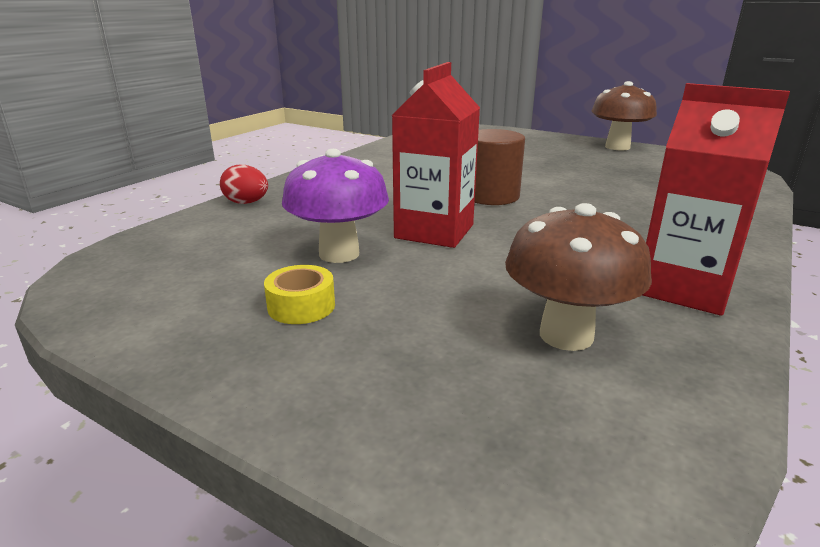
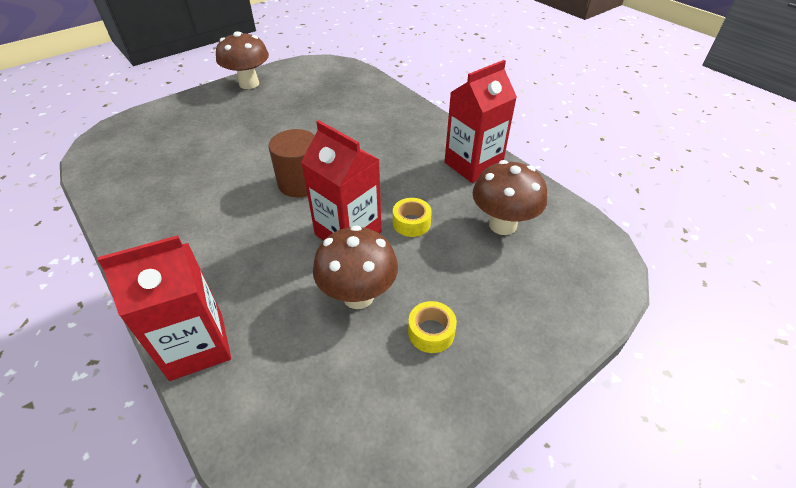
camera: 70 degrees left, 20 degrees up
red egg [220,164,268,204] -> red carton [97,235,231,381]
purple mushroom [282,149,389,263] -> brown mushroom [313,225,398,309]
none -> yellow tape [393,198,432,237]

